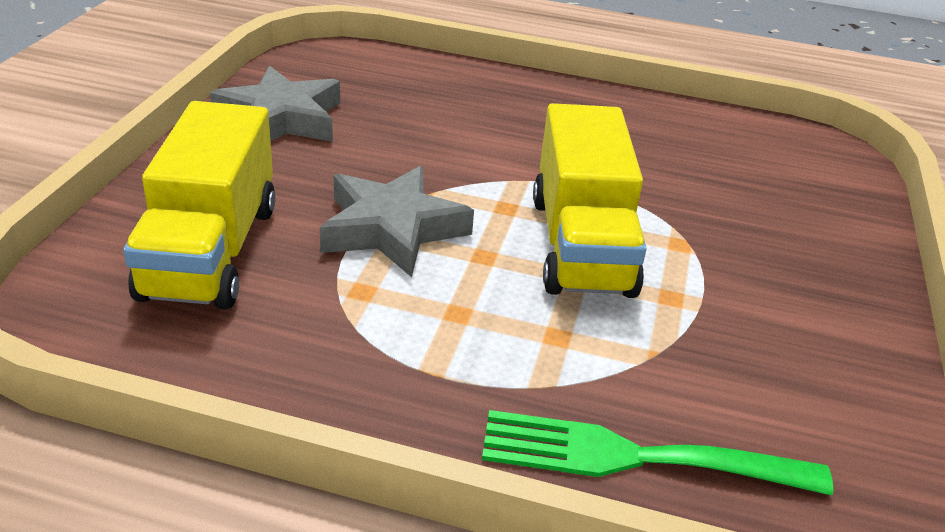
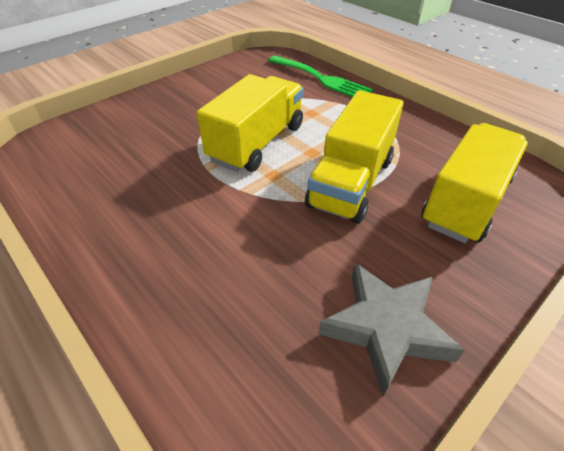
camera: 145 degrees left, 10 degrees up
grey star [320,166,474,277] -> yellow truck [305,90,404,224]

